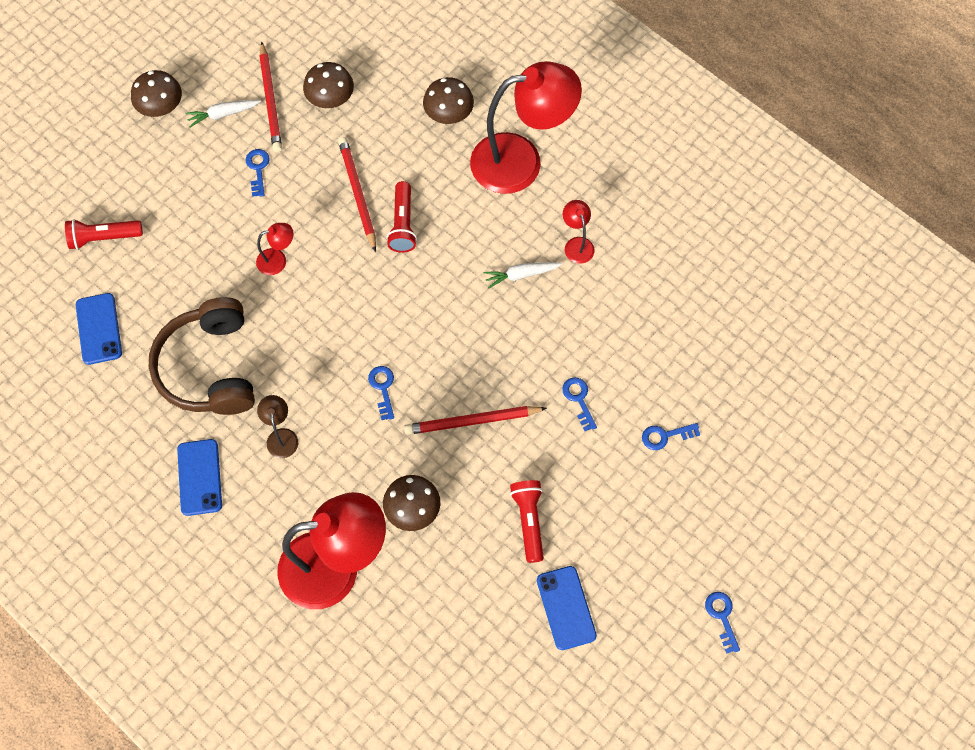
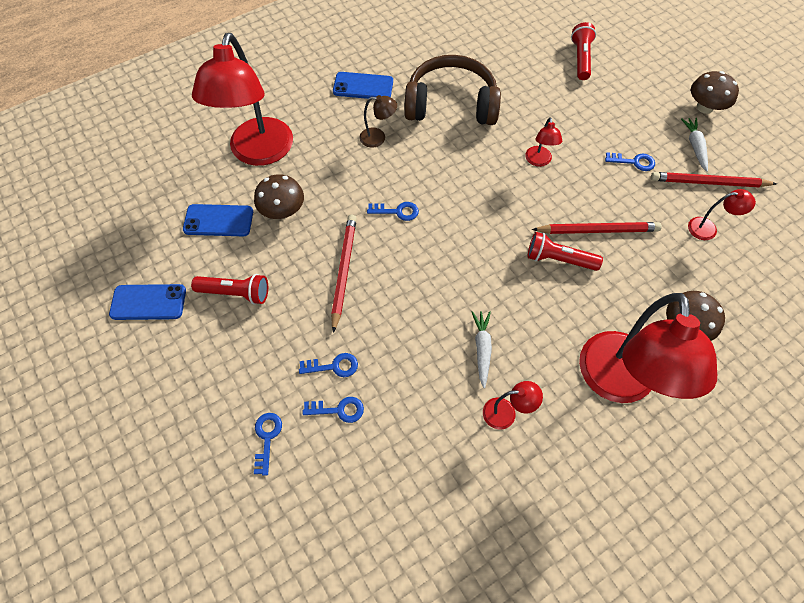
camera: 105 degrees right, 5 degrees down
blue phone [76,293,122,365] -> blue phone moved to [183,204,253,236]
brown mushroom [303,62,354,108] -> red lamp [688,189,756,240]
blue key [705,592,740,654] -> blue key moved to [303,397,364,423]

